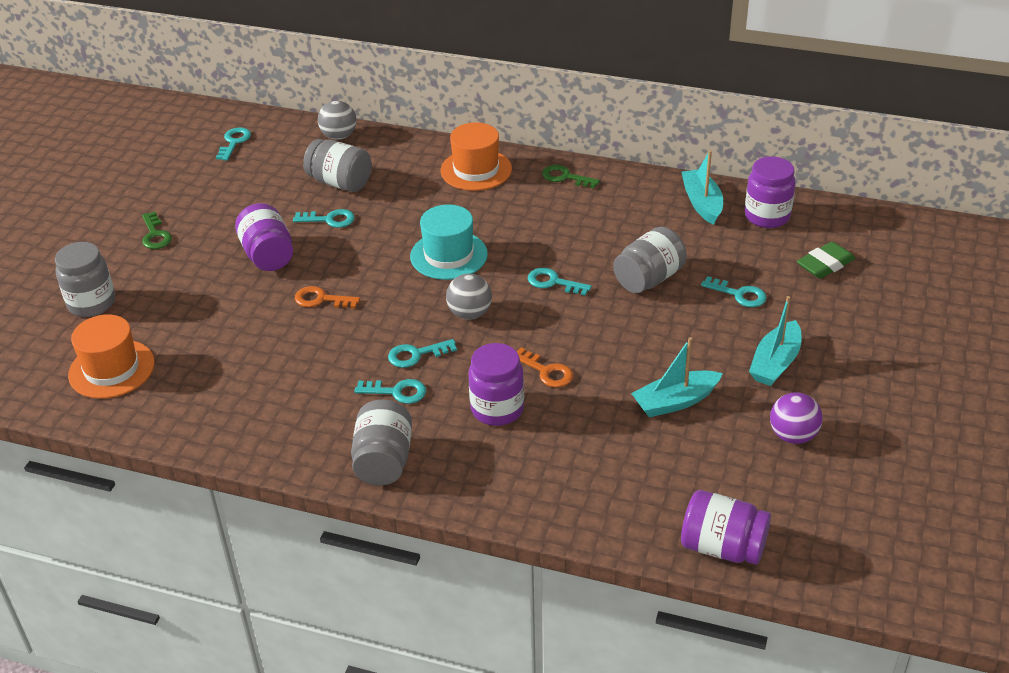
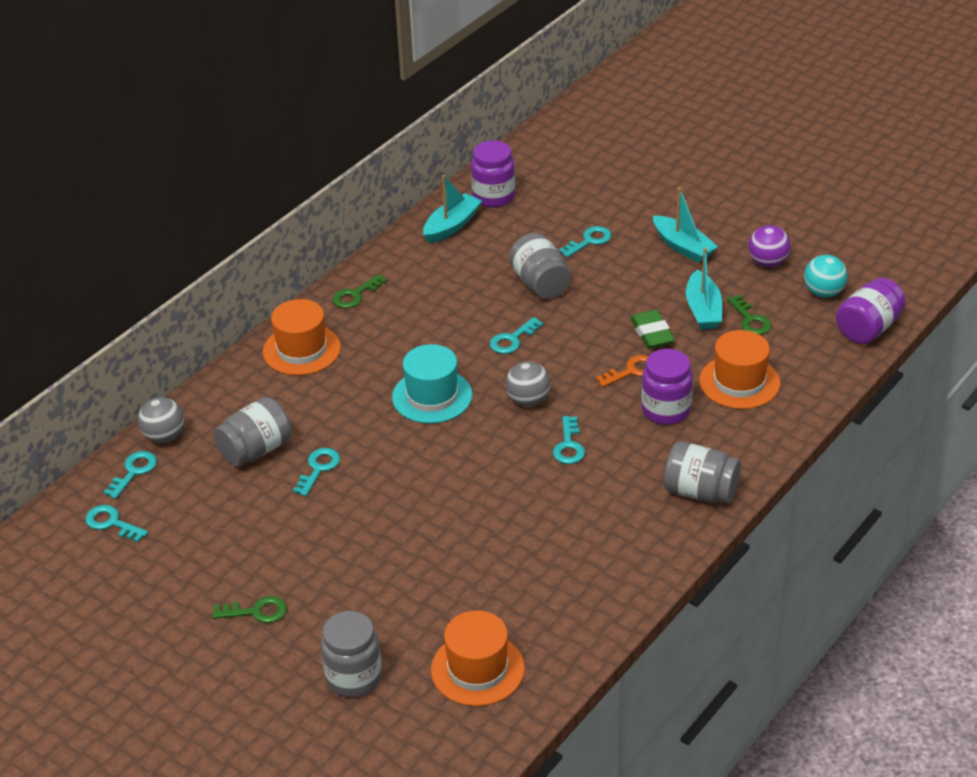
camera: 70 degrees left, 0 degrees up
purple jar [235,203,293,271] -> none
orange key [295,286,360,308] -> none
turquoise key [354,379,426,404] -> turquoise key moved to [104,451,157,499]
turquoise boat [681,150,723,225] -> turquoise boat turned 120 degrees clockwise [423,175,482,243]
green eraser [797,242,855,279] -> green eraser moved to [630,310,675,348]
none -> orange hat [699,330,780,409]
none -> green key [727,295,771,335]
none -> turquoise ball [804,255,848,298]

